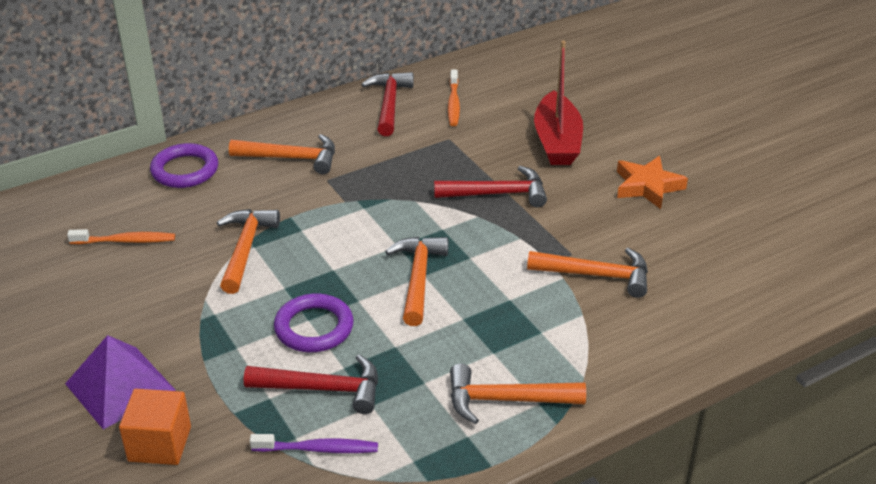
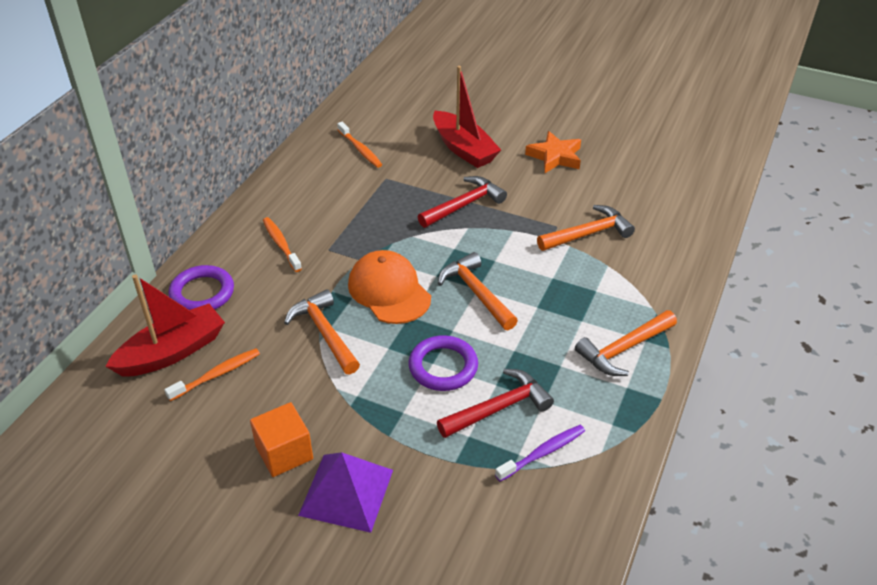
camera: 35 degrees left, 5 degrees up
orange cube [119,389,191,465] -> orange cube moved to [250,402,313,477]
orange hammer [229,134,335,174] -> orange toothbrush [263,217,302,272]
red hammer [361,72,414,136] -> none
none -> red boat [105,274,225,377]
none -> orange cap [348,250,431,324]

